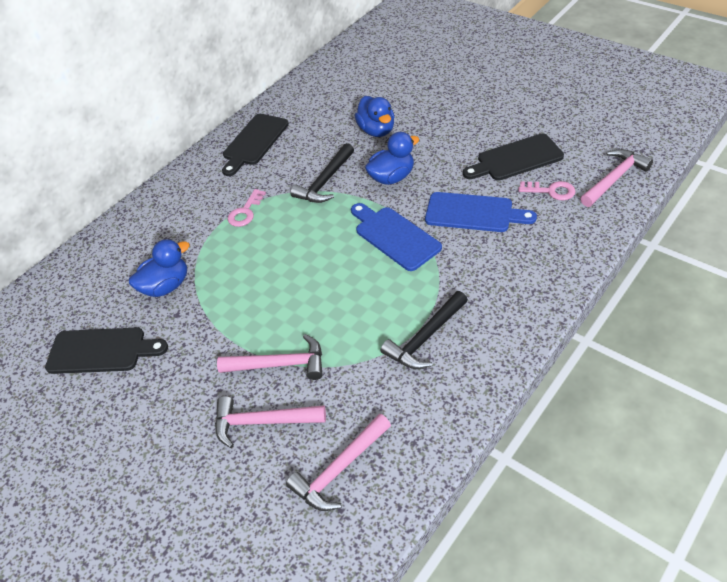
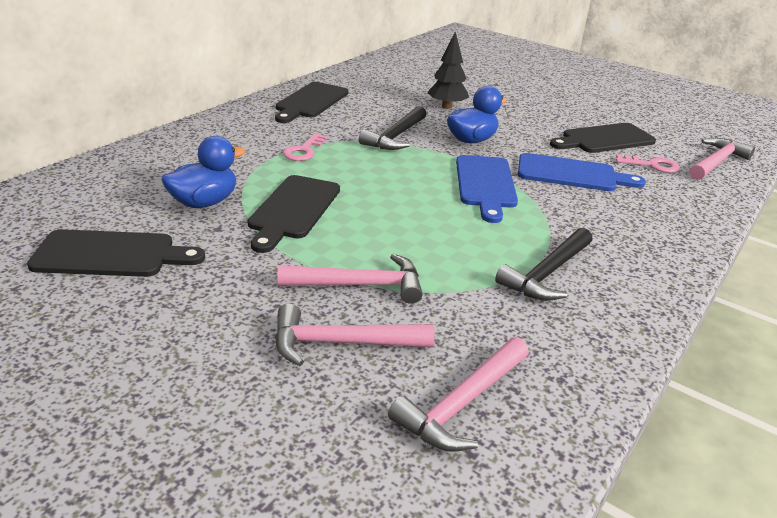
camera: 10 degrees left, 15 degrees down
blue cutting board [351,203,442,271] -> blue cutting board turned 135 degrees counterclockwise [456,155,518,223]
blue duck [355,96,394,137] -> black tree [427,31,469,109]
none -> black cutting board [248,175,340,253]

